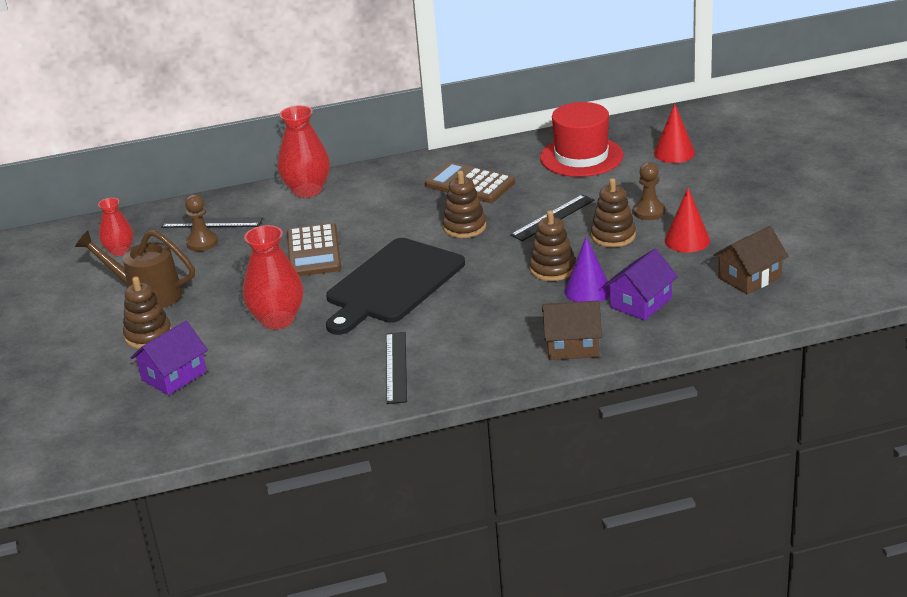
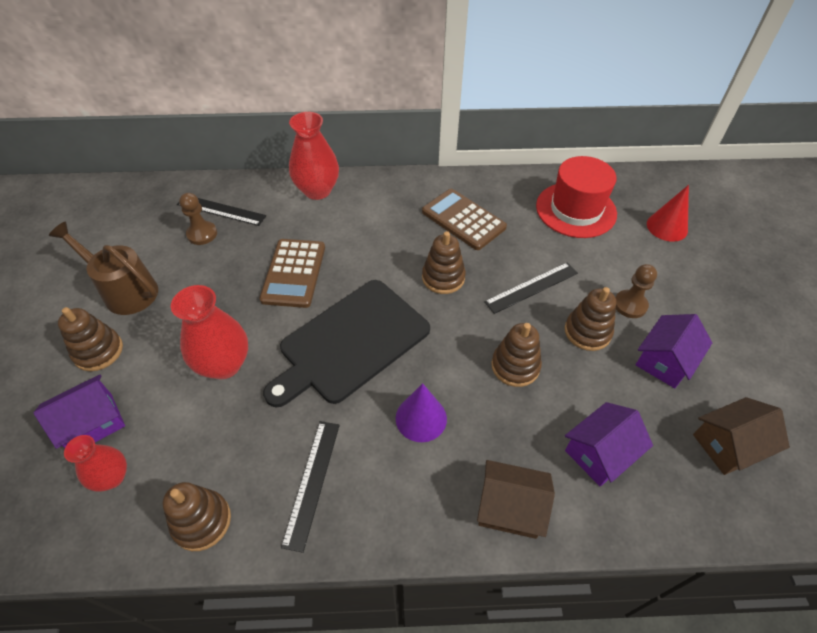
camera: 10 degrees right, 20 degrees up
red vase [98,198,133,256] -> red vase moved to [64,435,127,492]
purple cone [564,237,610,302] -> purple cone moved to [396,383,447,442]
red cone [665,188,710,253] -> purple house [636,314,712,388]
none -> brown stacking toy [163,482,231,551]

